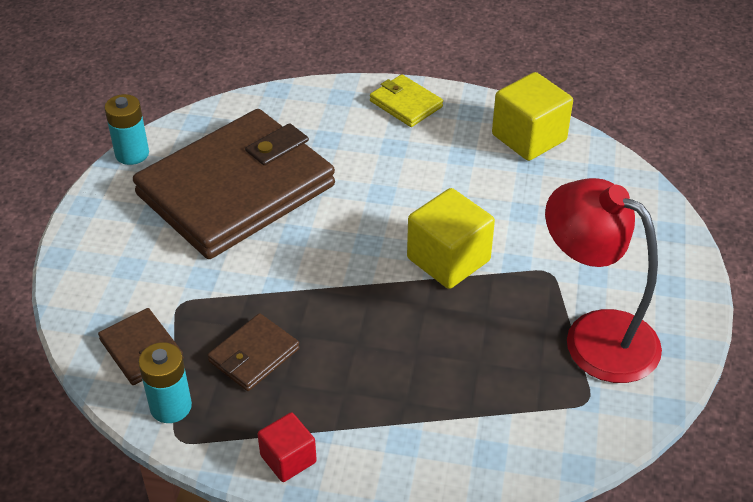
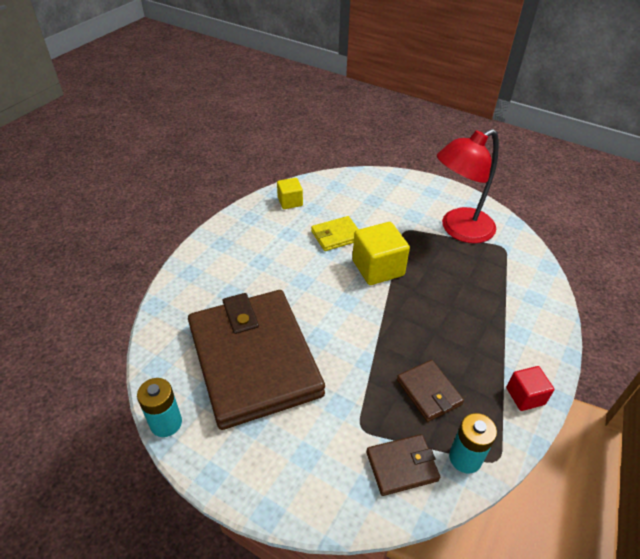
camera: 70 degrees left, 0 degrees up
yellow wallet [370,74,443,127] -> yellow wallet moved to [311,216,359,251]
yellow cube [492,72,573,161] -> yellow cube [277,178,303,209], size x0.59

